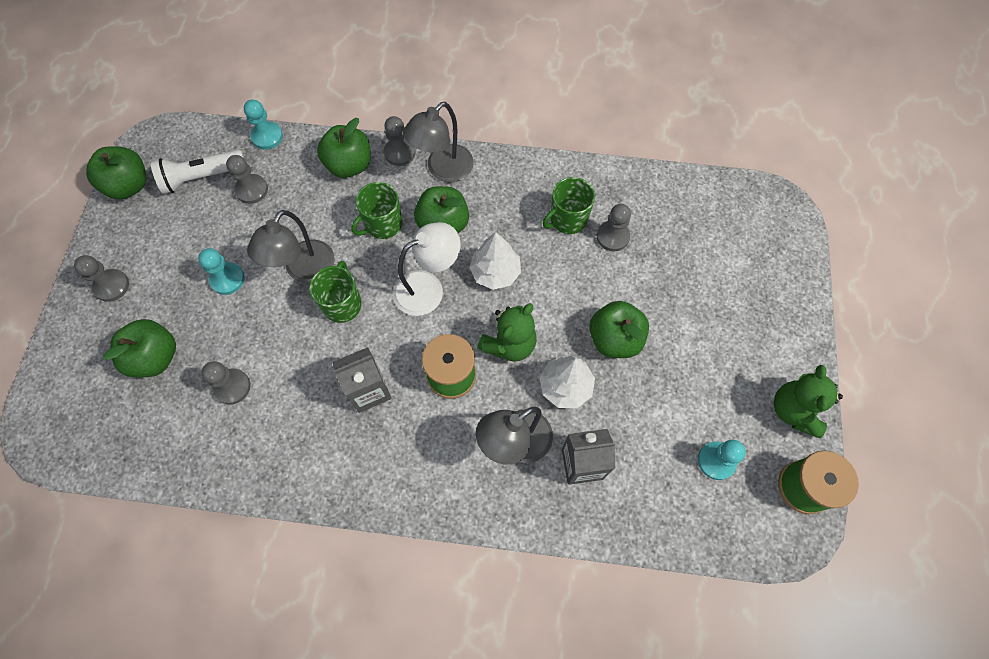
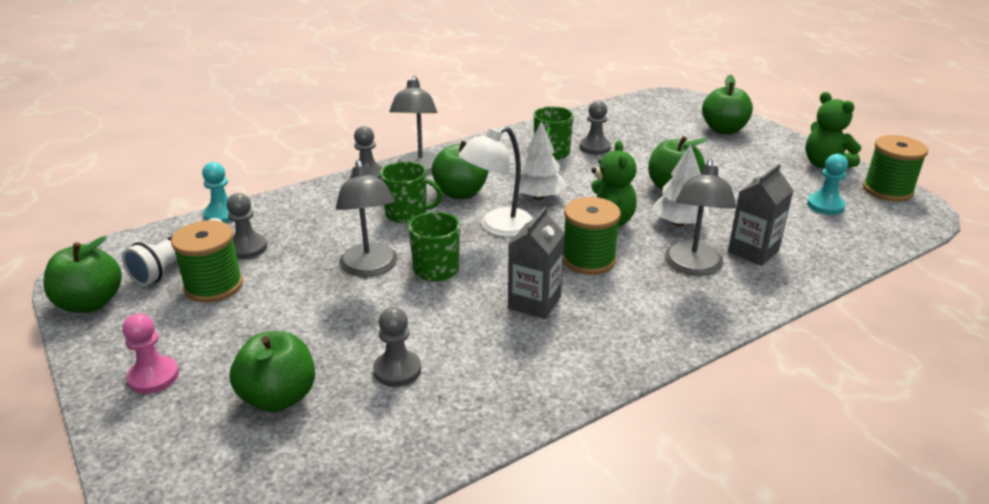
camera: 40 degrees left, 35 degrees down
grey pawn [74,255,129,302] -> pink pawn [122,313,179,394]
turquoise pawn [198,248,245,295] -> none
green apple [317,118,370,178] -> green apple moved to [702,75,753,134]
green mug [351,182,402,239] -> green mug turned 90 degrees counterclockwise [380,161,442,223]
white lamp [393,222,461,316] -> white lamp turned 150 degrees counterclockwise [458,126,534,237]
none -> green spool [171,220,243,302]

